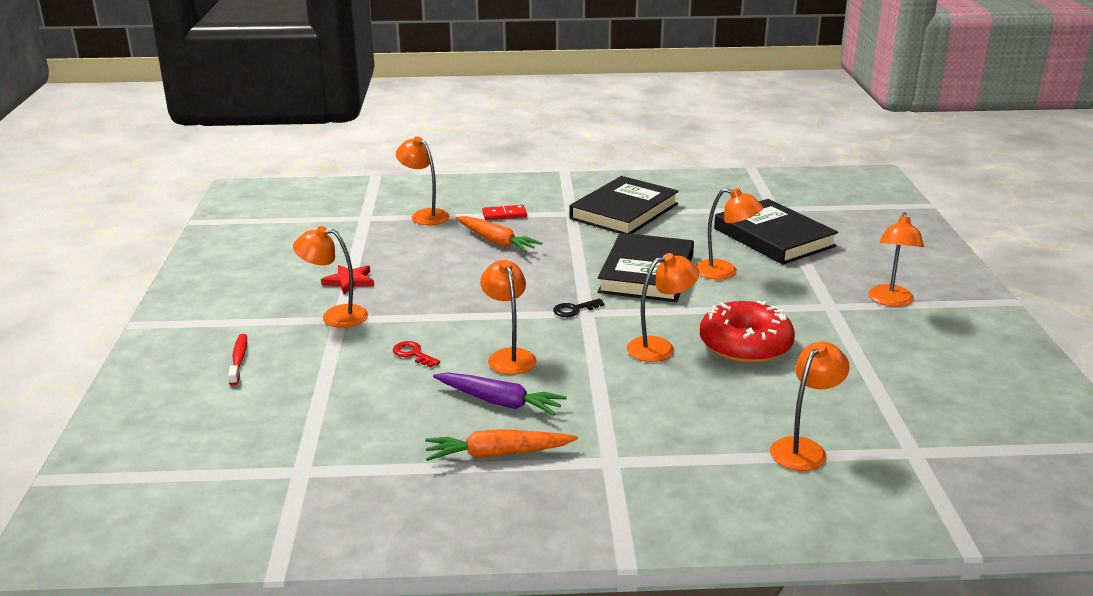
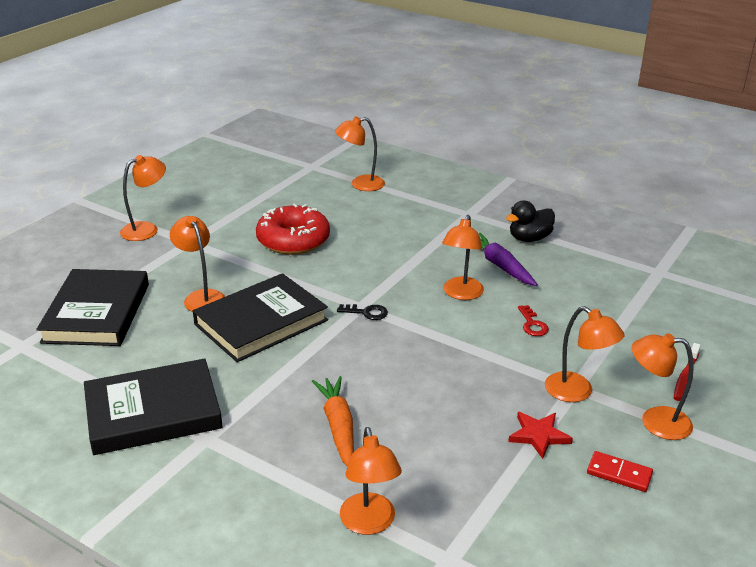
camera: 145 degrees left, 5 degrees up
orange carrot [425,429,578,461] -> black duck [506,201,555,242]
red domino [482,205,527,220] -> red domino moved to [587,451,653,492]
orange lamp [627,253,699,362] -> orange lamp moved to [632,333,694,440]

